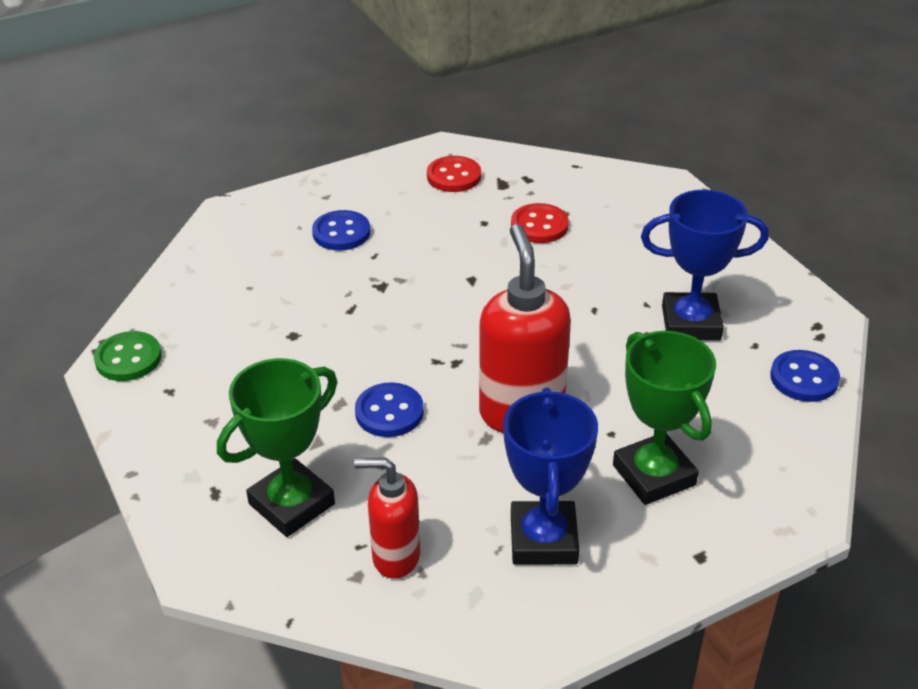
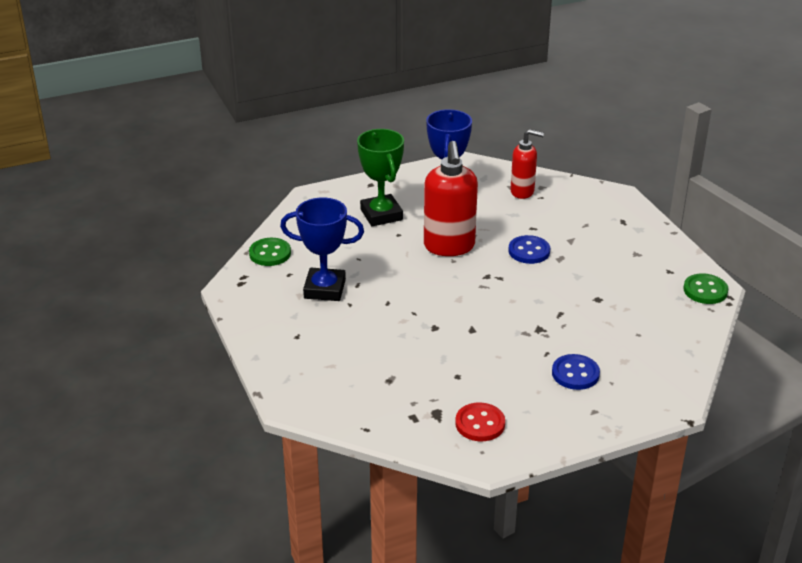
camera: 175 degrees left, 5 degrees down
green trophy [217,358,337,537] -> none
red button [511,203,569,243] -> none
blue button [770,350,840,402] -> green button [249,238,291,266]

